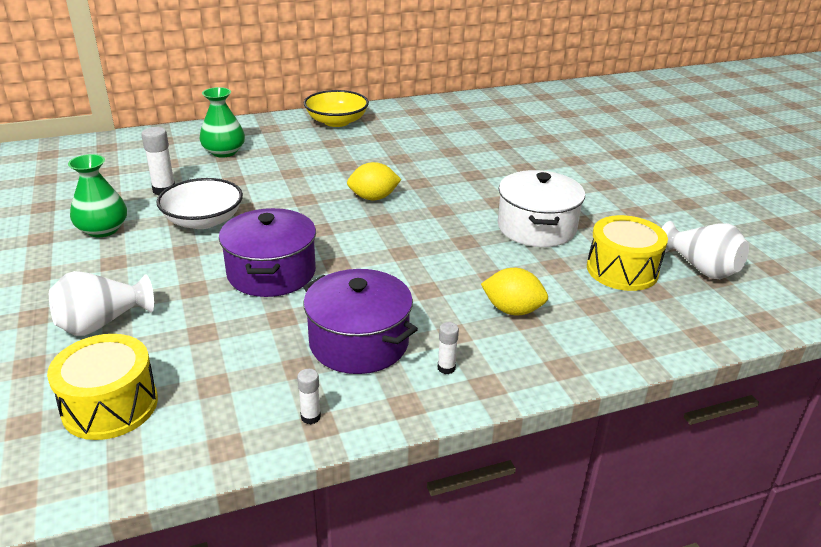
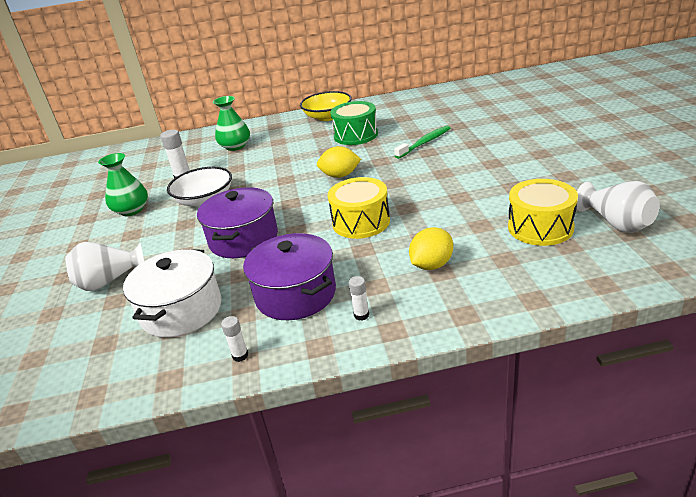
camera: 15 degrees right, 0 degrees up
yellow drum [47,334,158,440] -> yellow drum moved to [328,177,390,239]
yellow lemon [481,268,548,315] -> yellow lemon turned 75 degrees counterclockwise [409,227,453,270]
white pot [498,170,585,247] -> white pot moved to [123,249,221,338]
none -> green drum [330,101,378,145]
none -> green toothbrush [394,126,450,159]

